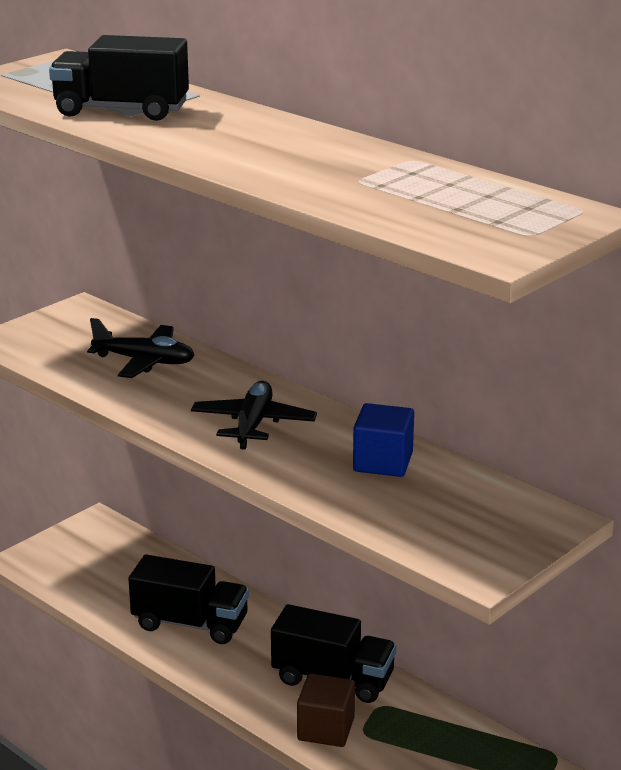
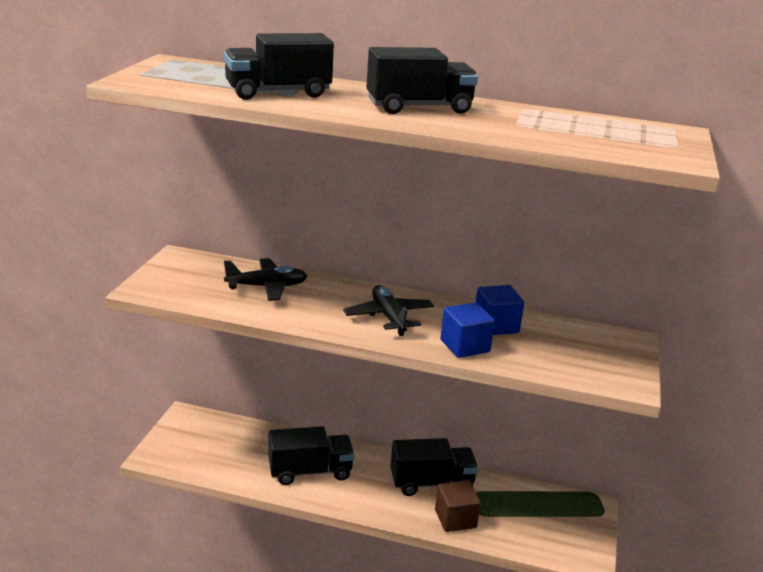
camera: 30 degrees left, 0 degrees up
none -> black truck [366,47,478,114]
none -> blue cube [440,302,495,358]

